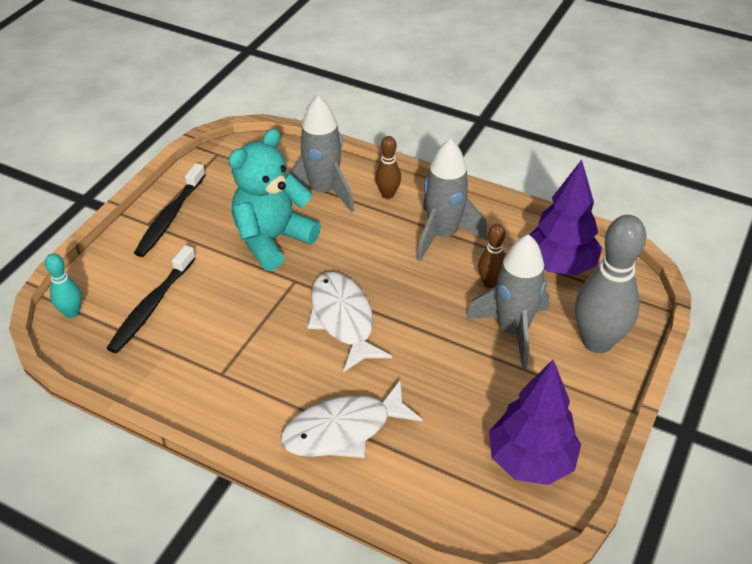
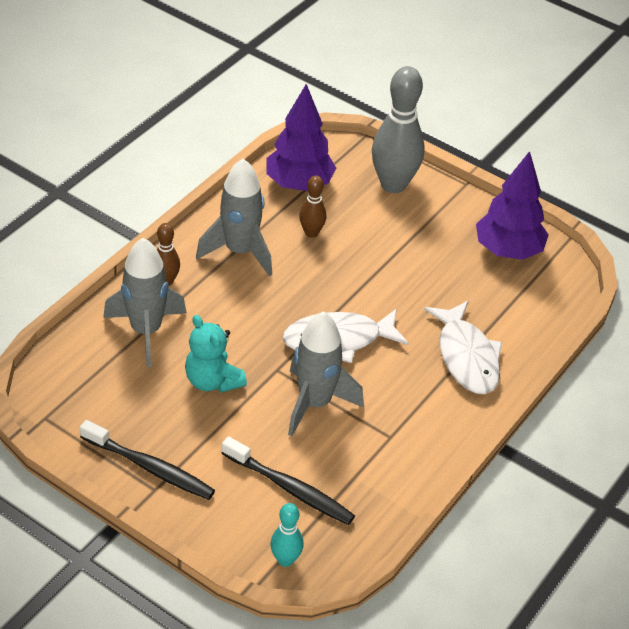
camera: 85 degrees left, 0 degrees up
turquoise teddy bear [228,129,321,271] -> turquoise teddy bear [185,315,247,393], size x0.66
grey rocket [466,234,549,369] -> grey rocket moved to [288,311,364,437]

